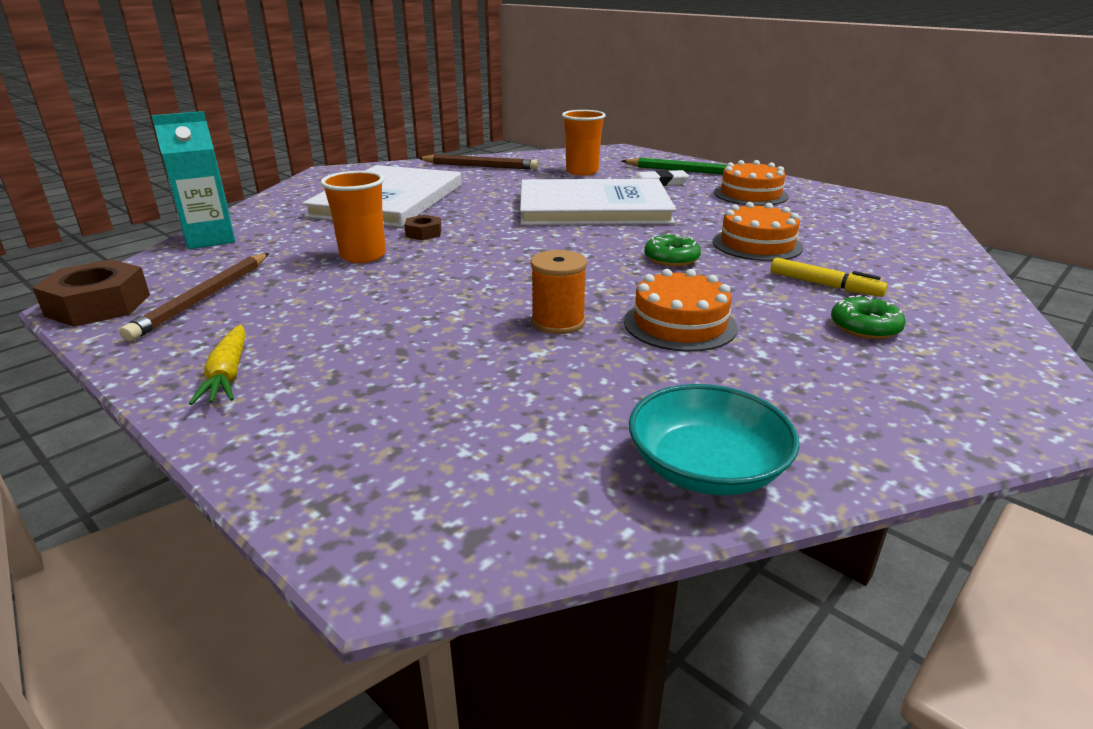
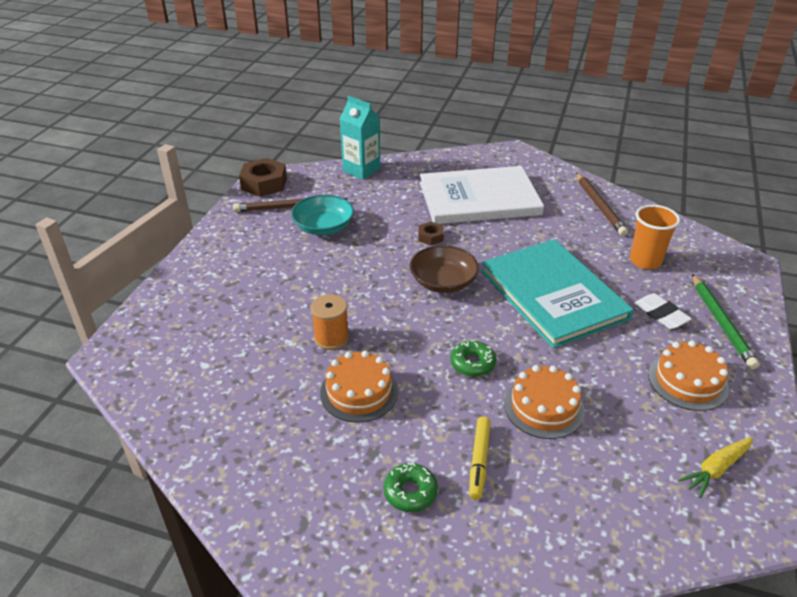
camera: 65 degrees right, 10 degrees up
yellow carrot [189,324,246,405] -> yellow carrot moved to [678,437,753,498]
orange cup [320,171,386,263] -> none
white book [520,179,676,225] -> turquoise book [481,239,634,348]
turquoise bowl [629,384,799,495] -> turquoise bowl moved to [291,195,354,235]
none -> brown bowl [410,245,479,293]

